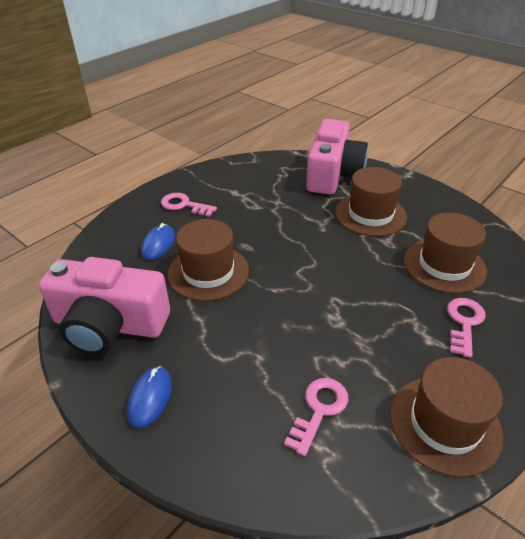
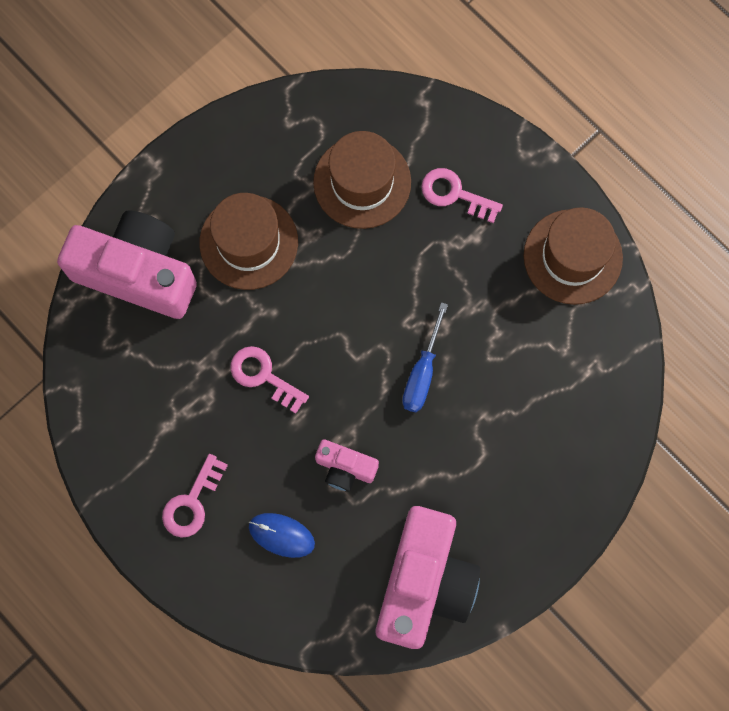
camera: 85 degrees left, 35 degrees up
blue mouse [127,366,172,429] -> none
brown hat [168,219,249,301] -> pink camera [315,439,379,492]
pink key [284,378,348,456] -> pink key moved to [230,346,309,414]
none -> blue screwdriver [402,302,448,412]

